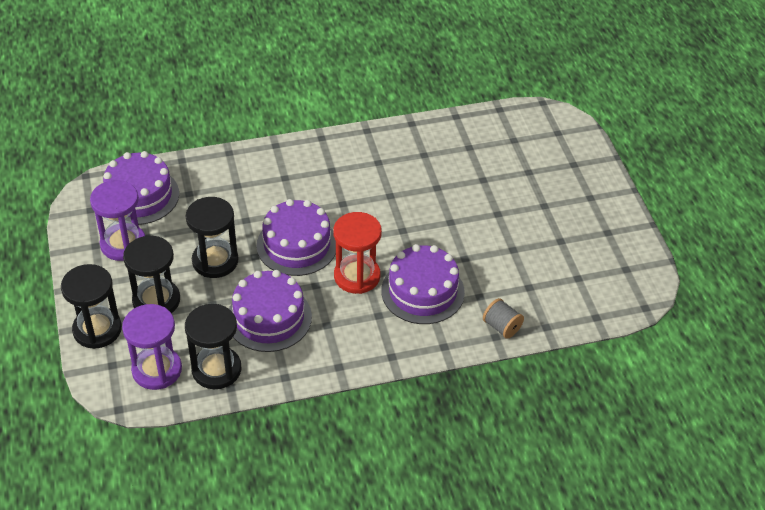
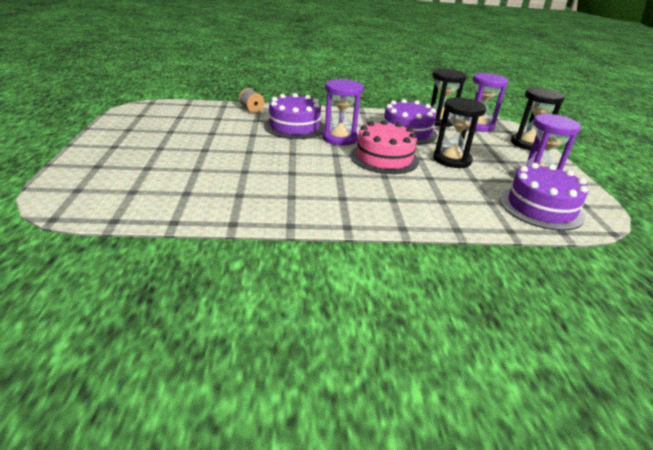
camera: 170 degrees left, 15 degrees down
black hourglass [123,236,180,313] -> none
purple cake [257,199,336,276] -> pink cake [350,120,419,174]
red hourglass [333,212,382,294] -> purple hourglass [322,79,364,146]

